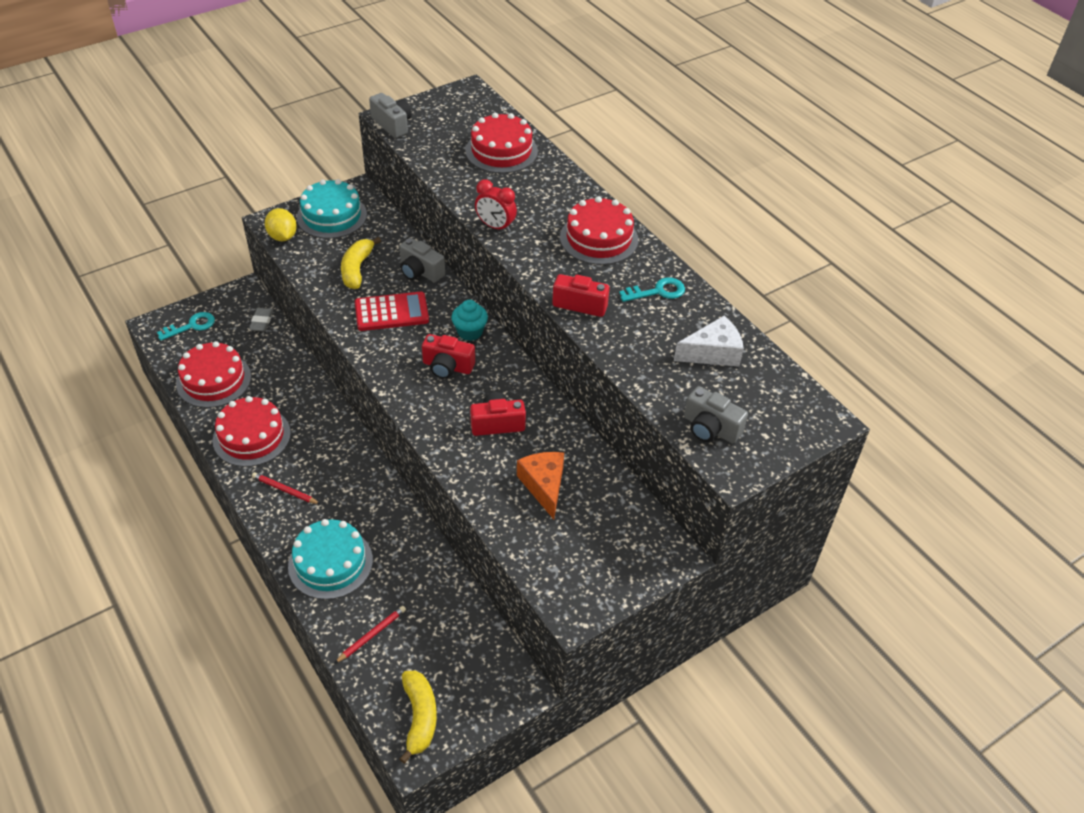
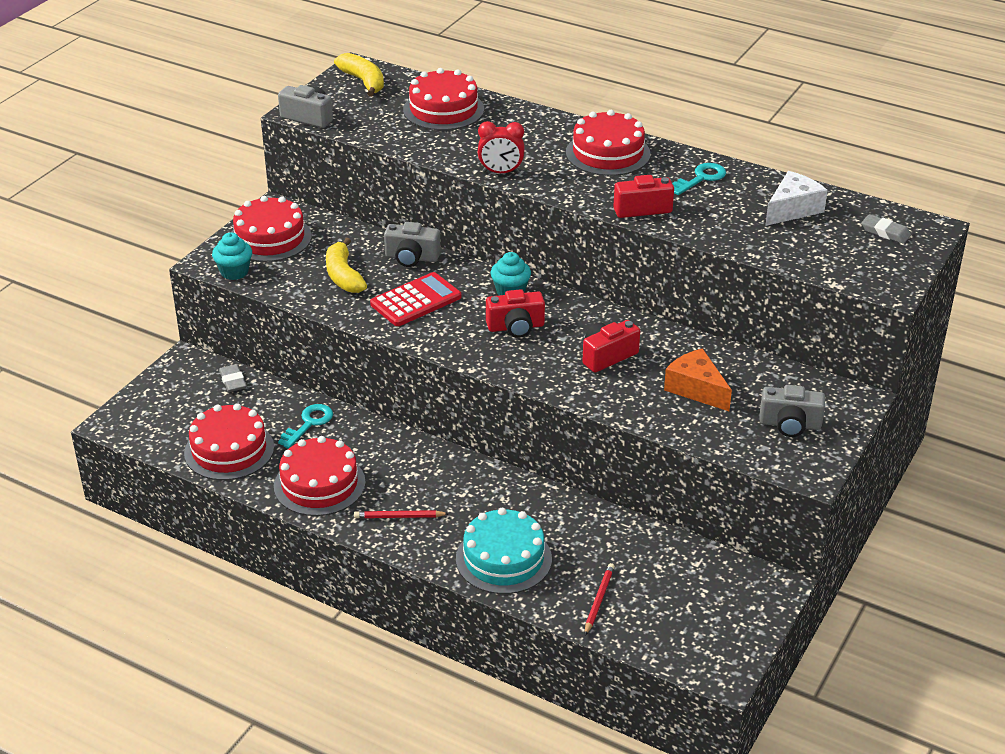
camera: 25 degrees left, 10 degrees down
turquoise key [157,312,215,341] -> turquoise key moved to [278,404,333,449]
yellow lemon [265,208,297,241] -> turquoise cupcake [212,232,252,280]
turquoise cake [297,179,367,239] -> red cake [232,196,312,262]
yellow banana [399,671,437,764] -> yellow banana moved to [334,53,384,96]
grey camera [684,386,748,443] -> grey camera moved to [759,385,825,437]
none -> grey eraser [862,214,911,244]

